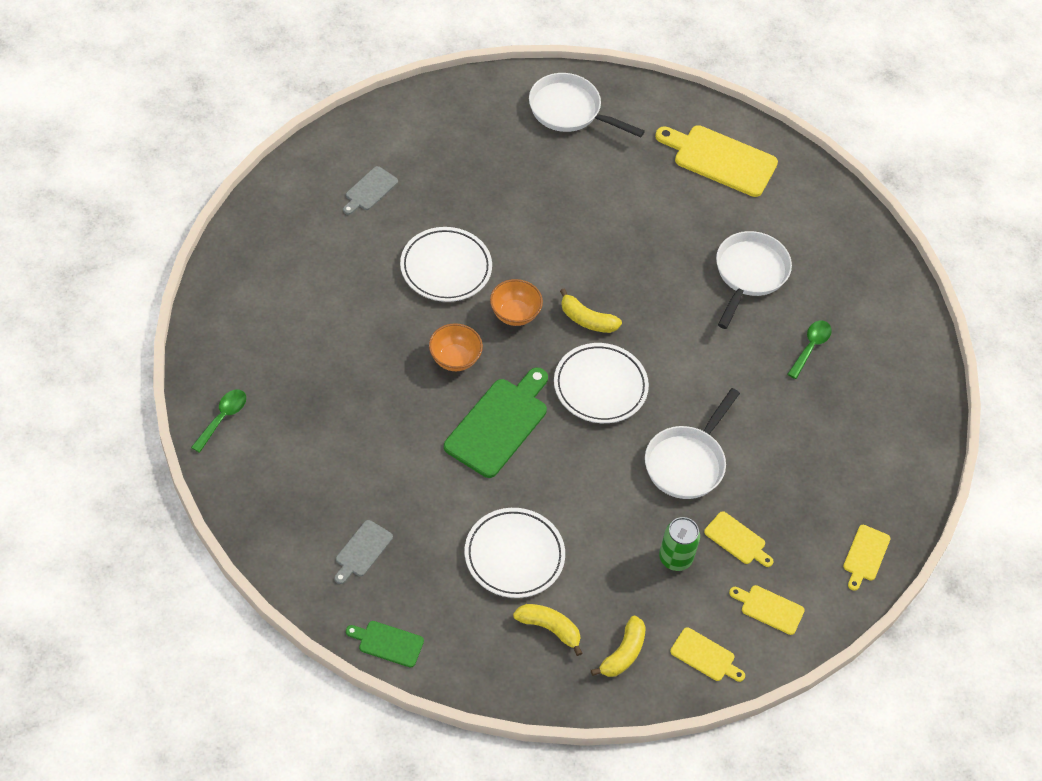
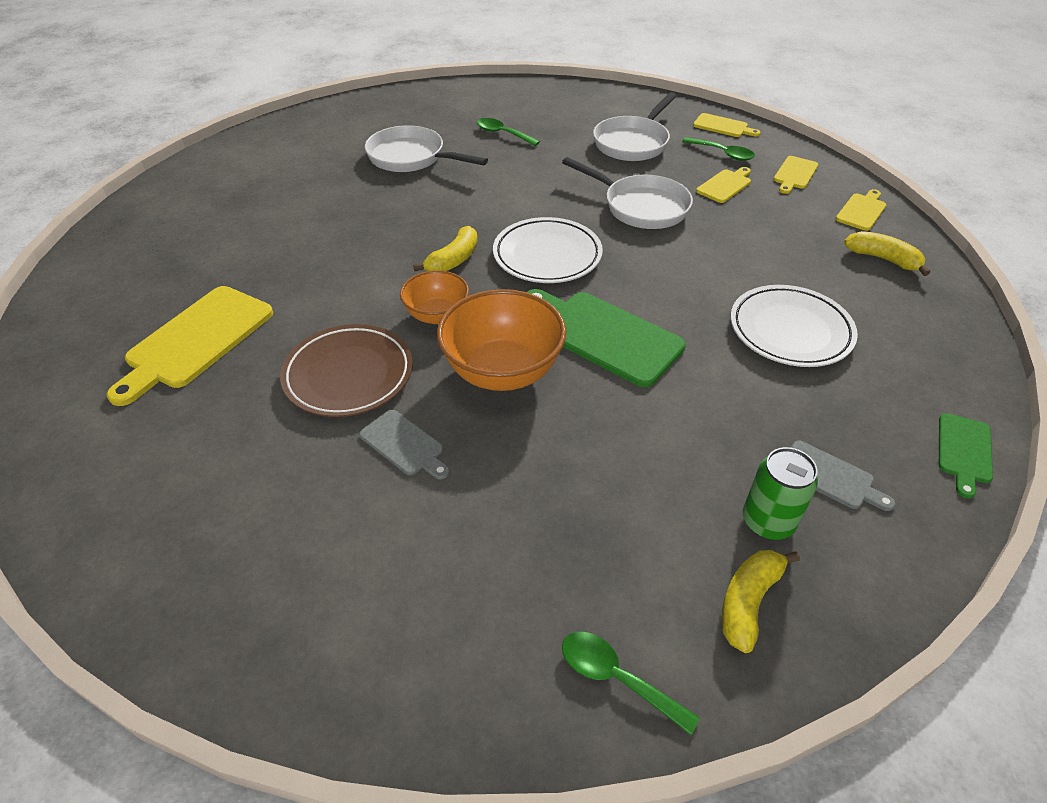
camera: 80 degrees left, 10 degrees down
grey cutting board [343,166,398,215] -> grey cutting board moved to [359,410,449,480]
white plate [400,227,492,302] -> brown plate [280,324,413,417]
orange bowl [429,323,483,371] -> orange bowl [437,289,566,391], size x1.69
yellow banana [513,604,582,656] -> yellow banana moved to [722,550,800,653]
white pan [529,73,645,137] -> white pan moved to [593,92,677,161]
yellow cutting board [655,125,778,197] -> yellow cutting board moved to [107,286,273,406]
green can [659,517,700,571] -> green can moved to [743,447,818,540]
none -> green spoon [682,137,755,161]

